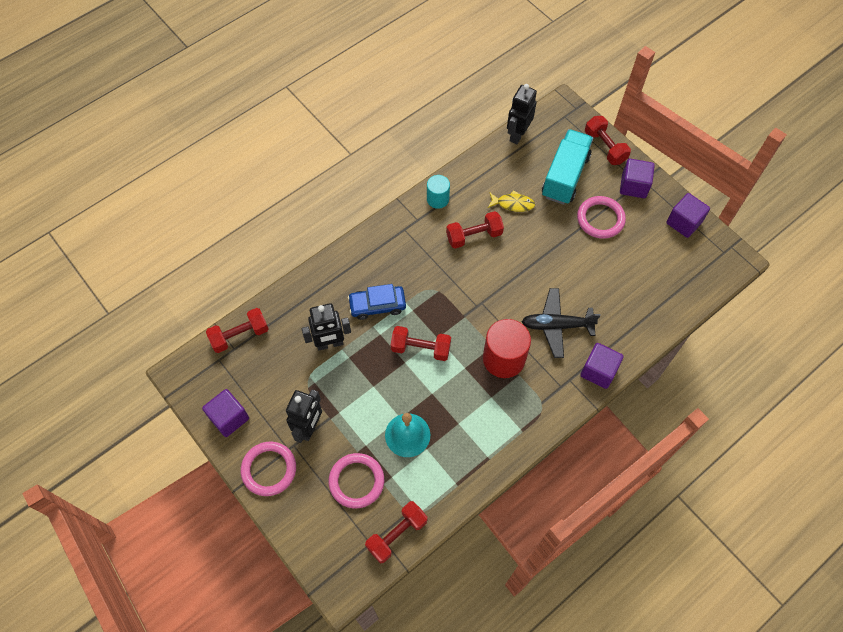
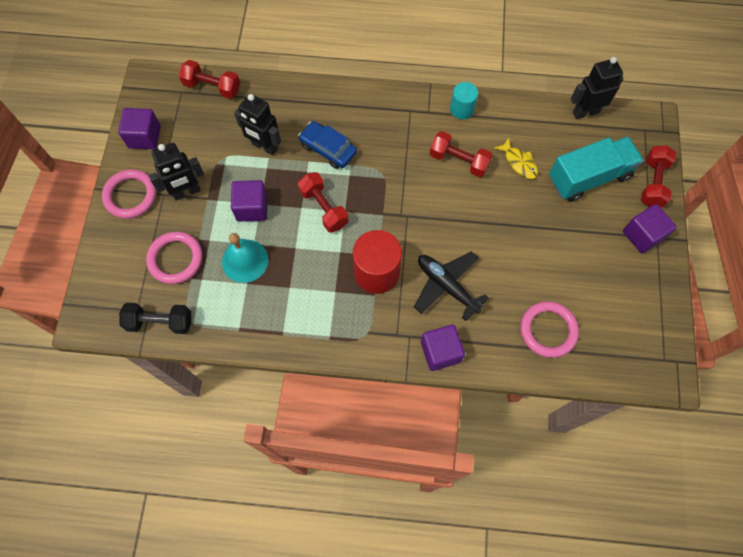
camera: 45 degrees right, 5 degrees up
red dumbbell [365,501,428,563] -> black dumbbell [119,303,191,334]
pink ring [577,196,626,239] -> pink ring moved to [520,301,579,358]
purple cube [666,193,710,238] -> purple cube moved to [231,180,267,222]

